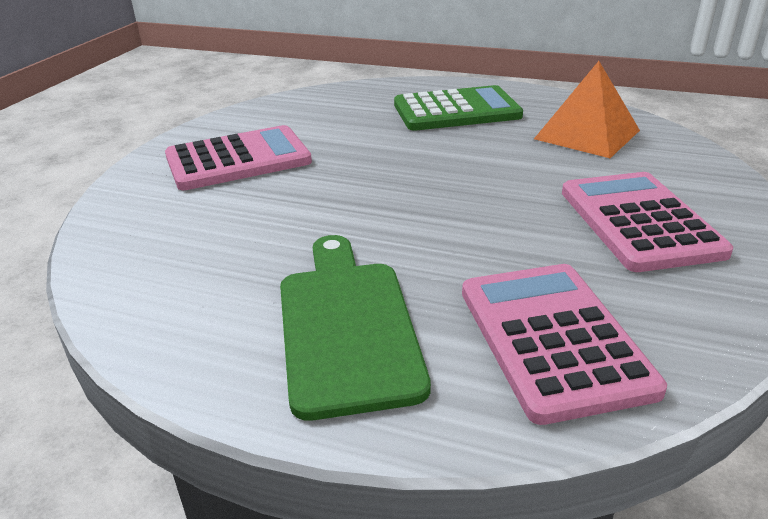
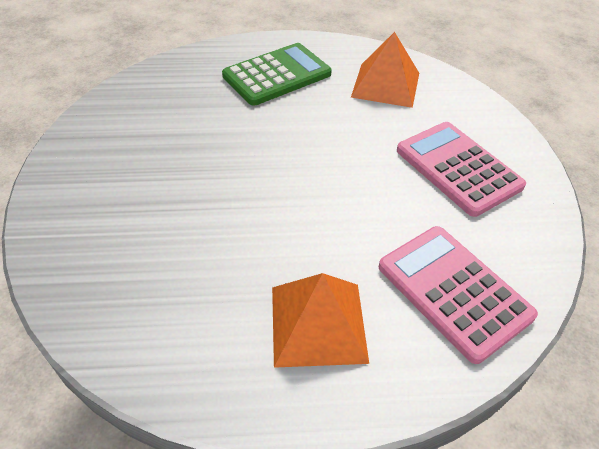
camera: 25 degrees left, 15 degrees up
pink calculator [165,125,312,190] -> none
green cutting board [280,235,431,421] -> orange pyramid [272,273,369,368]

